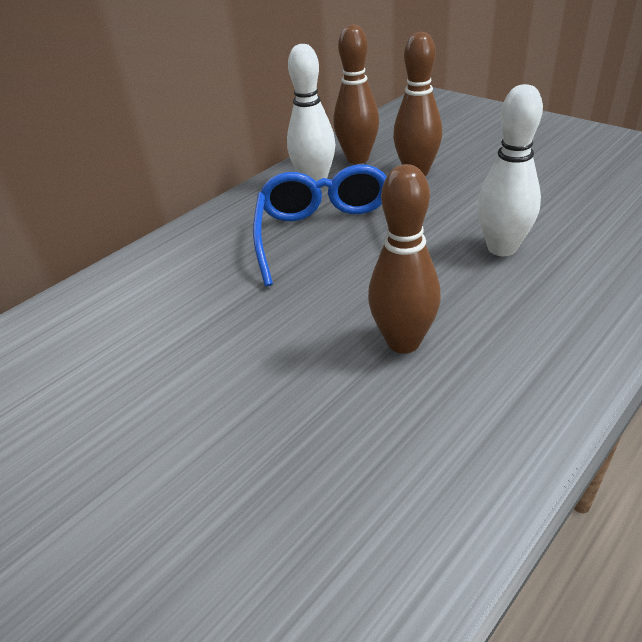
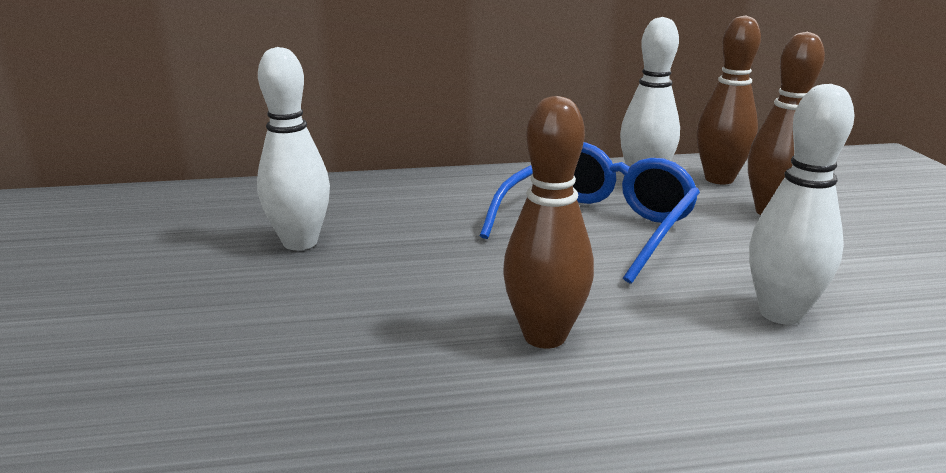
camera: 35 degrees right, 15 degrees down
none -> white bowling pin [257,47,330,250]

